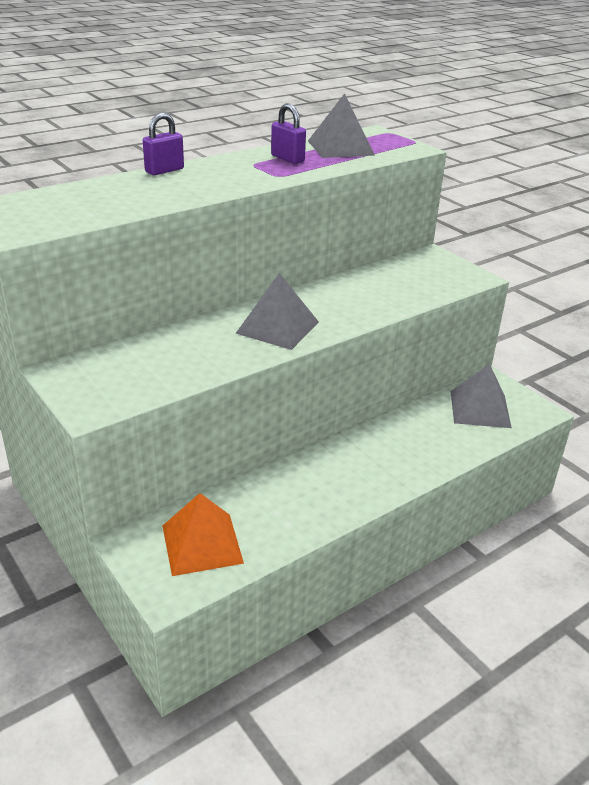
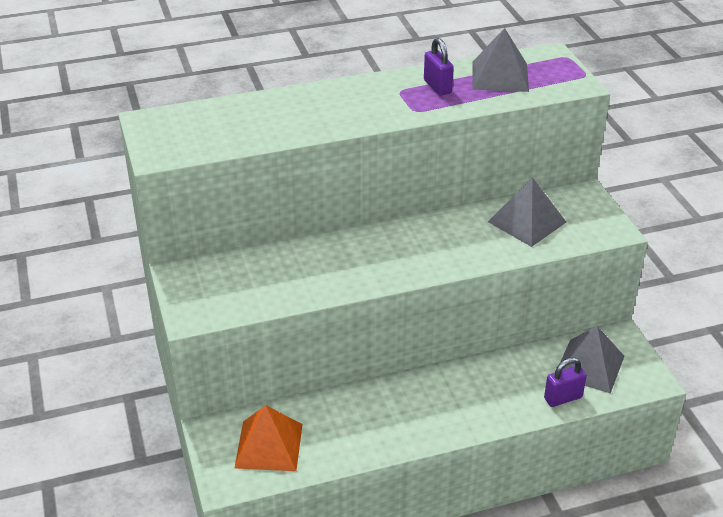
camera: 20 degrees right, 5 degrees up
purple padlock [143,113,184,175] -> purple padlock moved to [544,357,587,407]
grey pyramid [236,273,319,350] -> grey pyramid moved to [488,177,566,247]

